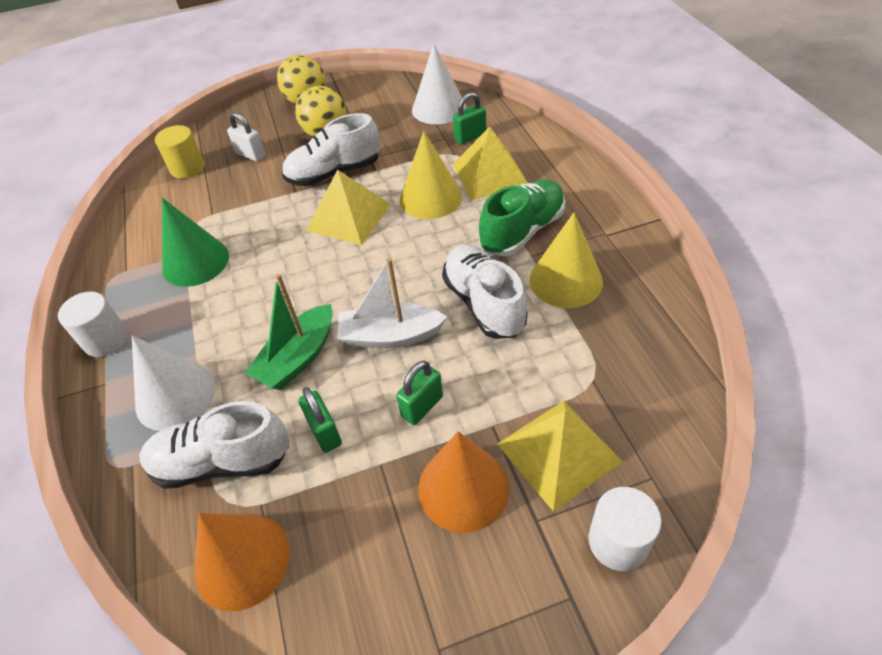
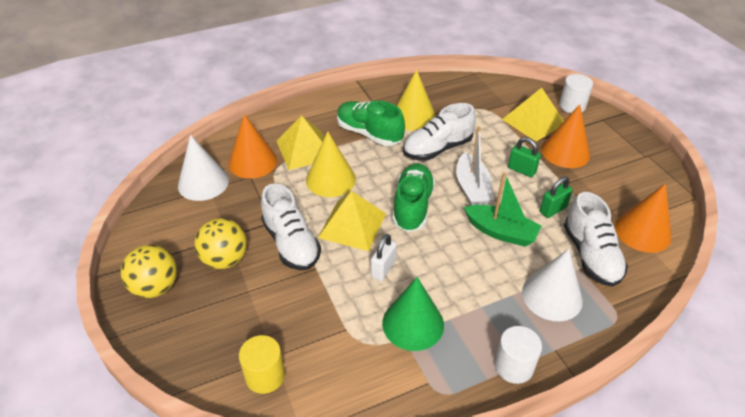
camera: 100 degrees left, 5 degrees down
white padlock [227,112,265,161] -> white padlock moved to [371,234,397,281]
green padlock [453,92,486,145] -> orange cone [228,114,277,179]
none -> green shoe [392,163,435,232]

